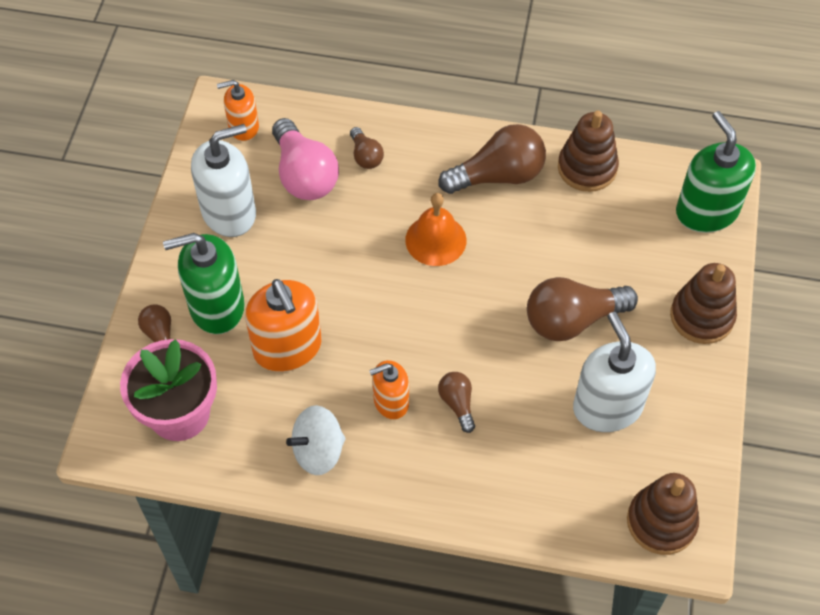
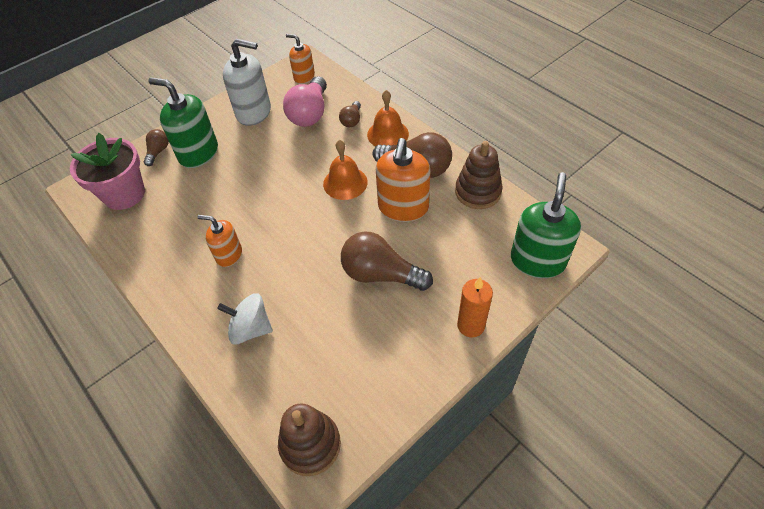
camera: 40 degrees right, 5 degrees down
orange soap dispenser [245,279,322,372] -> orange soap dispenser moved to [376,138,430,222]
white spinning top [286,405,346,475] -> white spinning top moved to [217,293,273,345]
brown light bulb [438,372,475,433] -> none
white soap dispenser [573,312,656,432] -> none
brown stacking toy [670,263,737,344] -> orange candle [457,277,493,338]
none -> orange bell [367,90,409,147]

